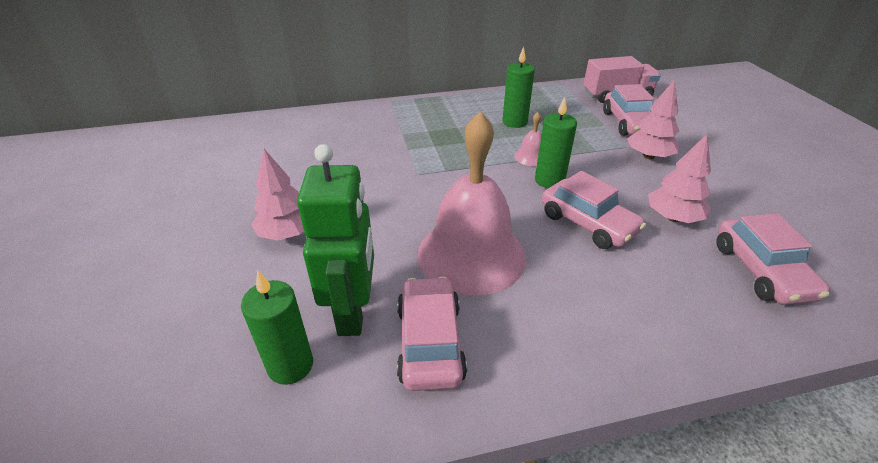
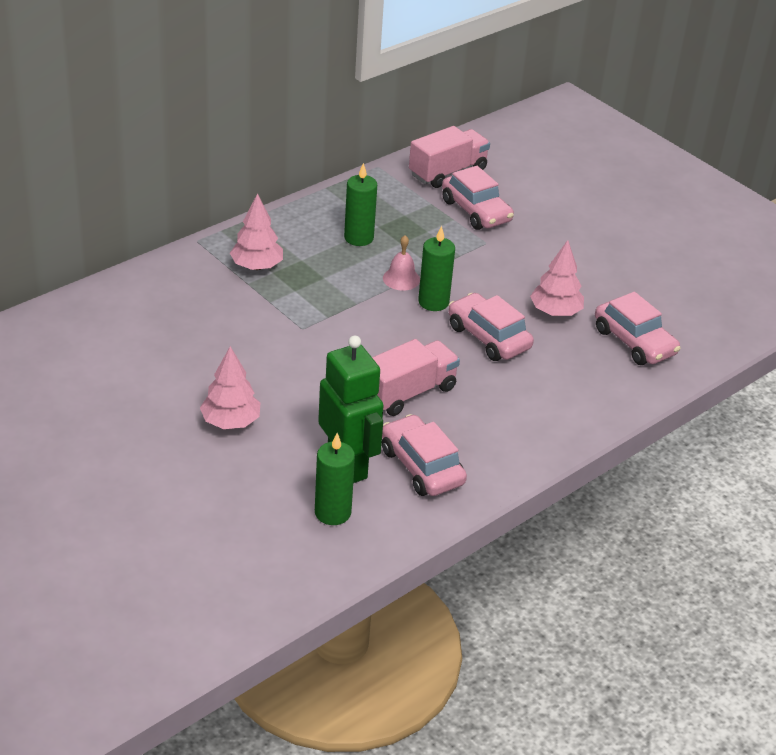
camera: 30 degrees left, 0 degrees up
pink bell [417,111,526,296] -> pink truck [372,339,460,416]
pink car [542,171,646,249] -> pink car turned 150 degrees counterclockwise [448,293,534,361]
pink tree [627,79,680,159] -> pink tree moved to [230,193,283,270]

